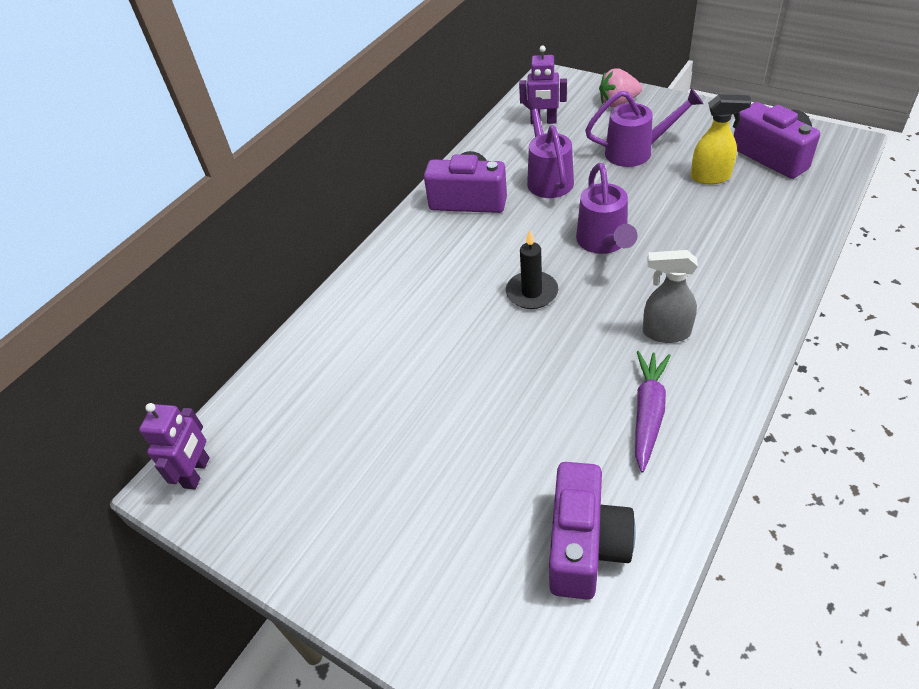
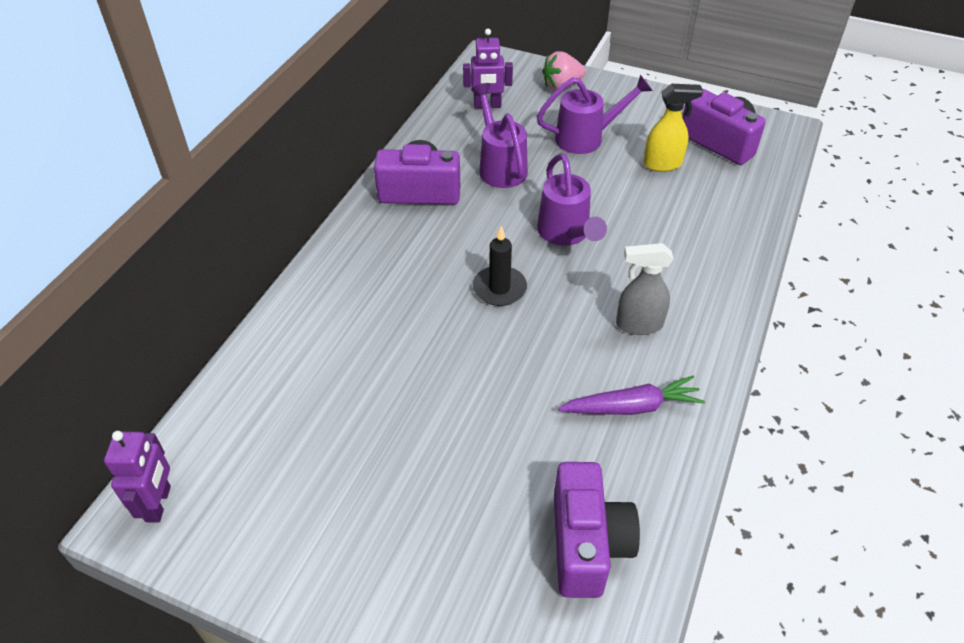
camera: 15 degrees left, 0 degrees up
purple carrot [635,351,671,472] -> purple carrot turned 75 degrees clockwise [558,376,705,415]

